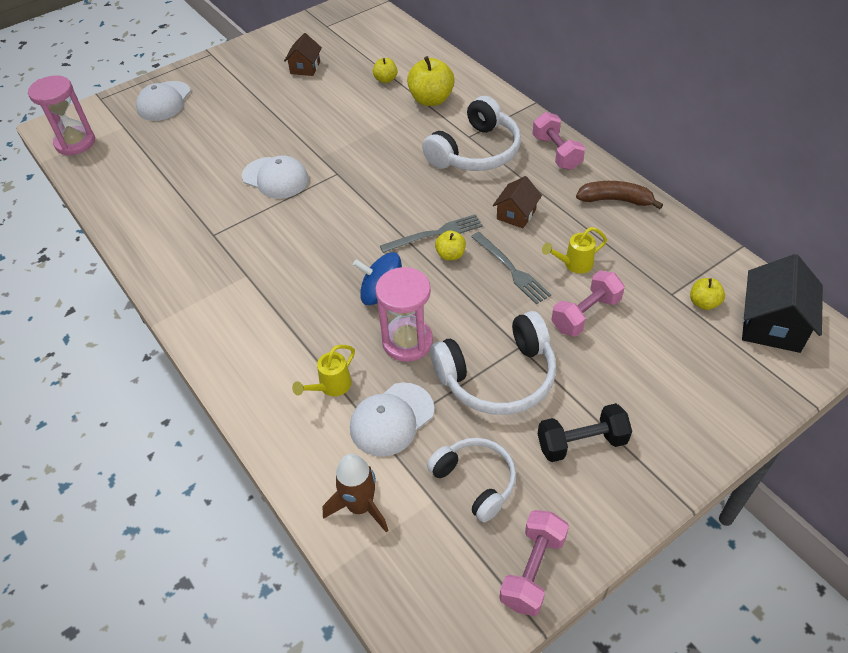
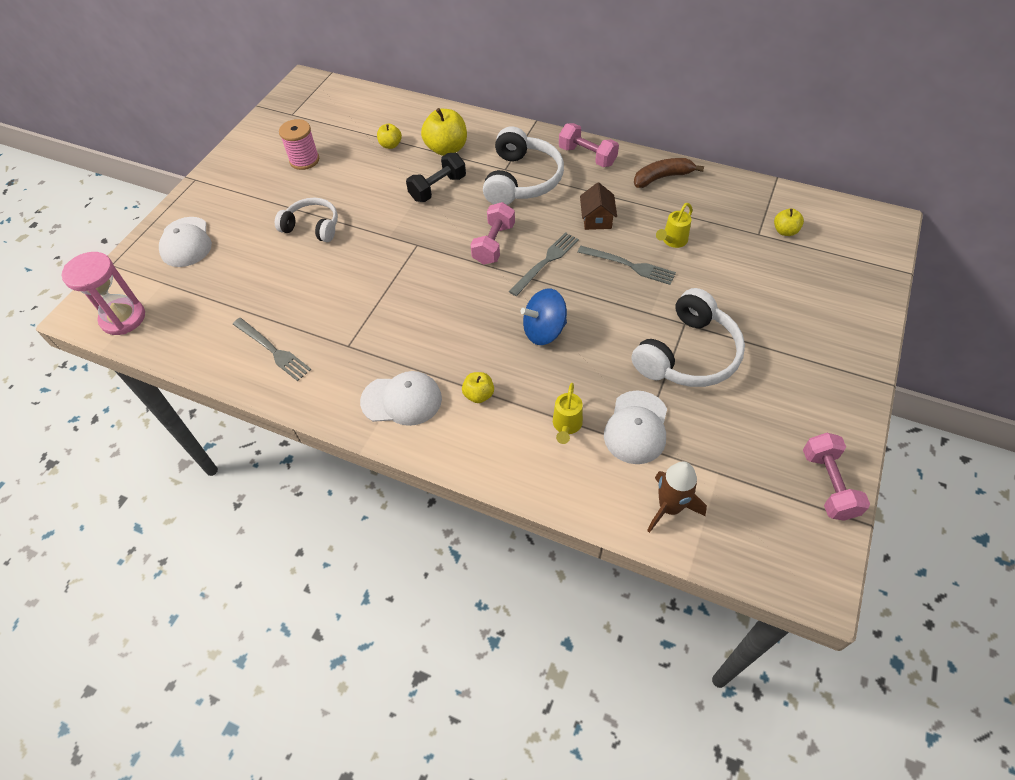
camera: 30 degrees left, 5 degrees up
white cap [242,156,309,199] -> white cap moved to [360,371,442,426]
brown house [284,33,322,76] -> pink spool [279,119,319,170]
pink hourglass [376,267,433,362] -> none
white headphones [427,438,516,522] -> white headphones moved to [275,198,338,242]
yellow apple [435,230,466,261] -> yellow apple moved to [462,372,494,403]
black dumbbell [538,403,632,462] -> black dumbbell moved to [406,153,466,202]
pink dumbbell [551,271,625,337] -> pink dumbbell moved to [471,202,515,265]
black house [742,254,823,353] -> none
none -> grey fork [233,318,311,381]

